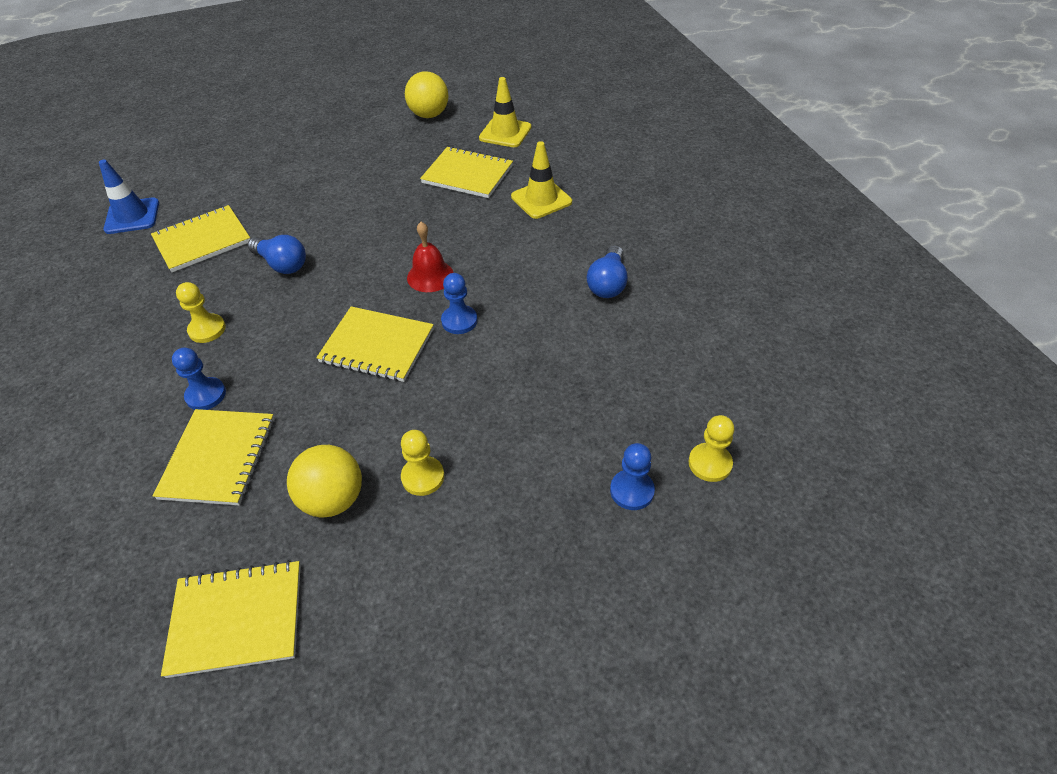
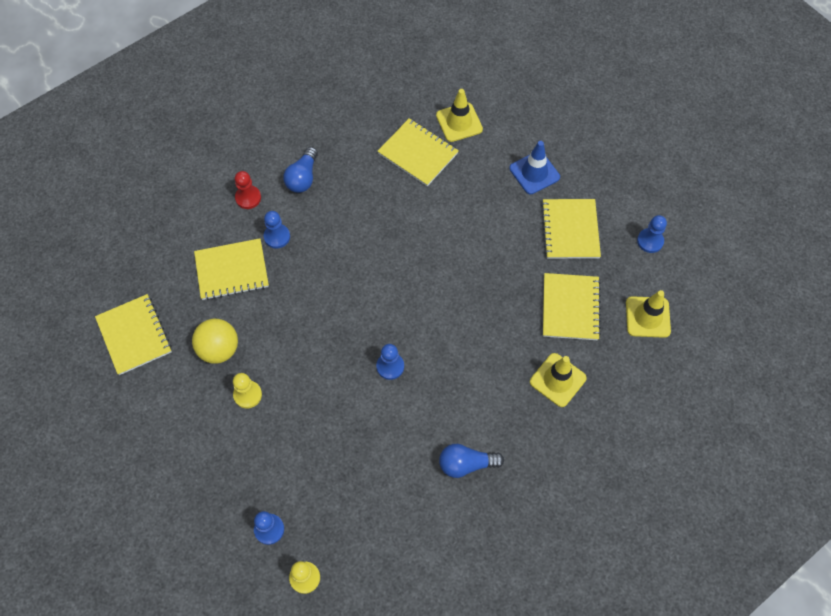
camera: 70 degrees right, 15 degrees up
blue traffic cone [99,160,159,234] -> blue traffic cone moved to [509,141,560,194]
yellow pawn [176,282,226,343] -> none
blue light bulb [248,235,306,274] -> blue light bulb moved to [283,147,318,193]
yellow notebook [316,306,434,382] -> yellow notebook moved to [541,199,601,259]
yellow ball [405,71,448,118] -> blue pawn [637,215,667,253]
red bell [407,222,454,292] -> none
none -> red pawn [235,171,261,209]
none -> yellow traffic cone [436,89,483,142]

